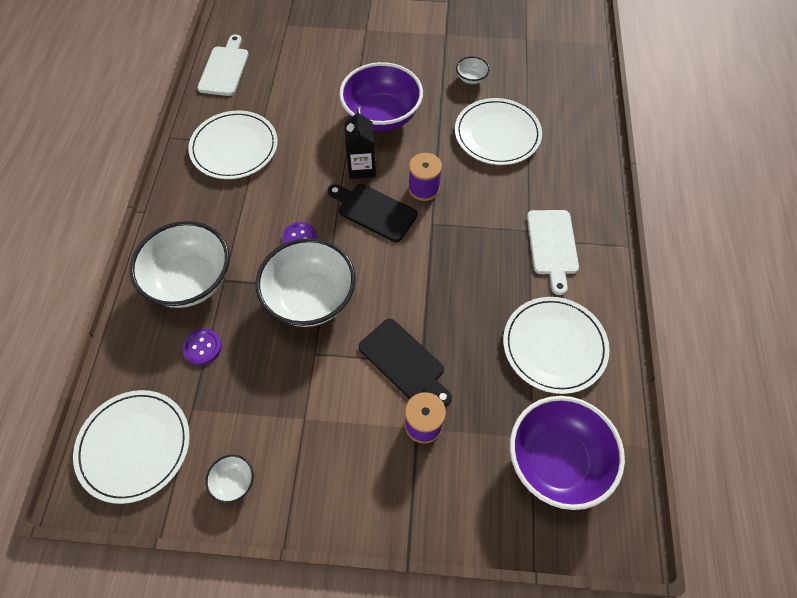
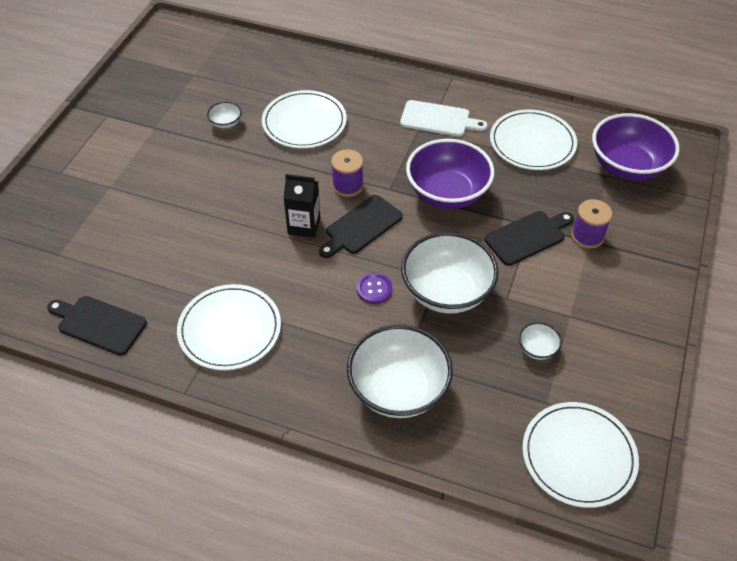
camera: 75 degrees left, 10 degrees down
purple button [182,329,222,365] -> none
white cutting board [197,34,249,96] -> black cutting board [47,296,147,356]
white bowl [206,455,254,503] -> white bowl moved to [519,322,562,360]
purple bowl [339,62,423,131] -> purple bowl moved to [406,139,494,209]

